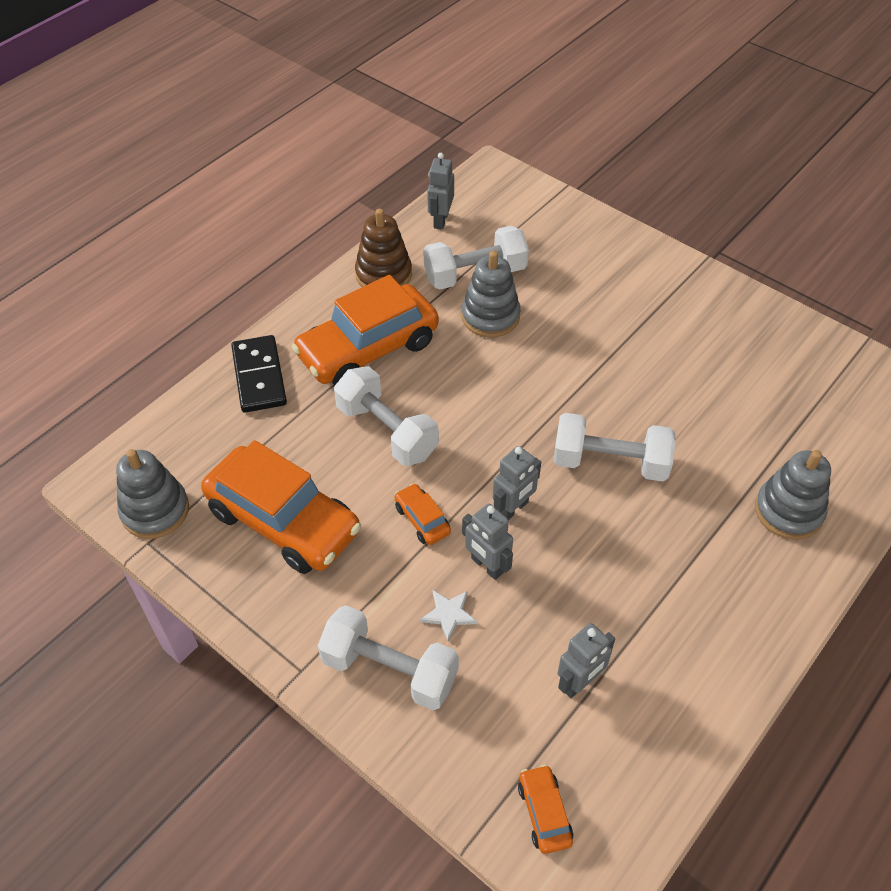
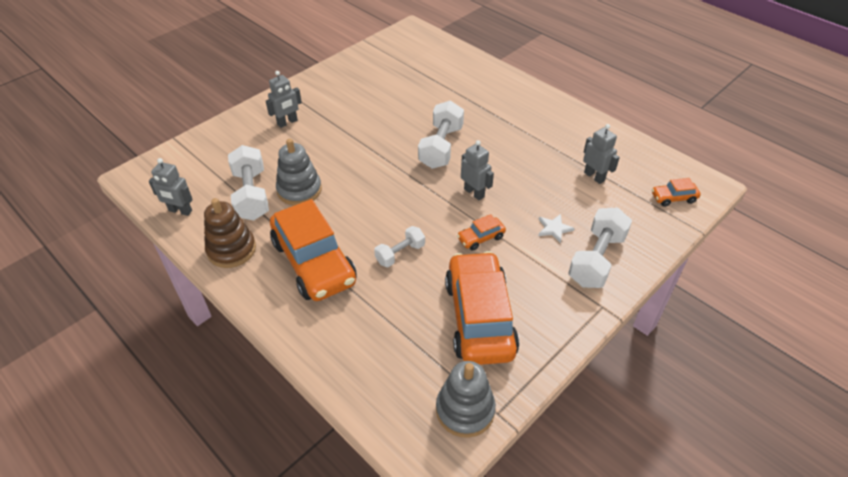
camera: 85 degrees left, 5 degrees down
orange car [201,440,361,574] -> orange car turned 45 degrees counterclockwise [445,251,519,365]
black domino [231,335,287,413] -> none
white dumbbell [334,366,439,466] -> white dumbbell [374,226,425,267], size x0.59
grey robot [462,503,513,580] -> grey robot moved to [266,71,302,128]
grey stacking toy [755,450,831,540] -> none

